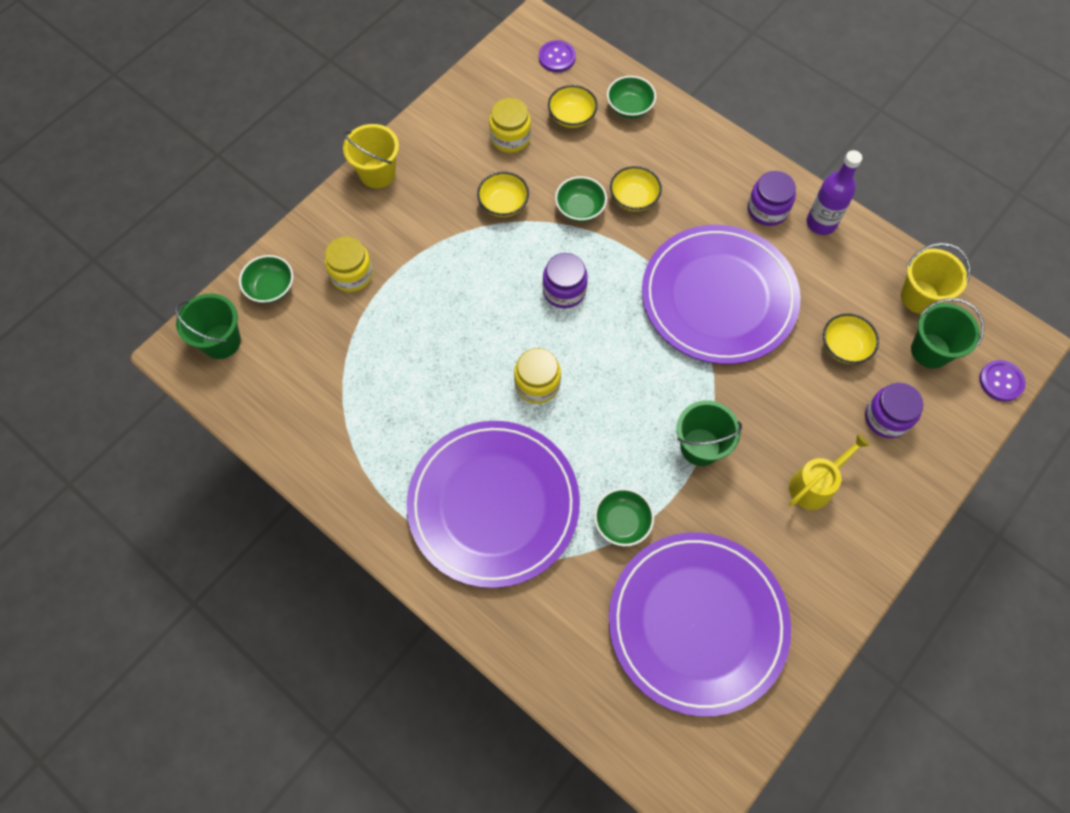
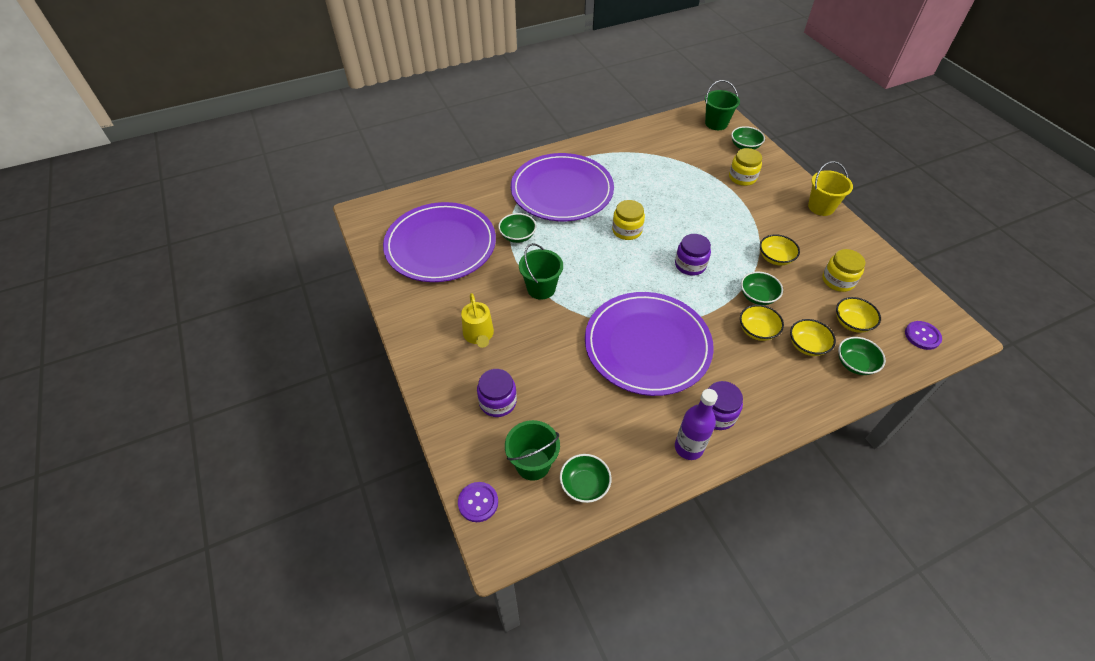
camera: 115 degrees right, 15 degrees down
yellow bowl [823,313,879,364] -> yellow bowl moved to [790,319,836,356]
yellow bucket [901,243,971,314] -> green bowl [560,454,612,503]

